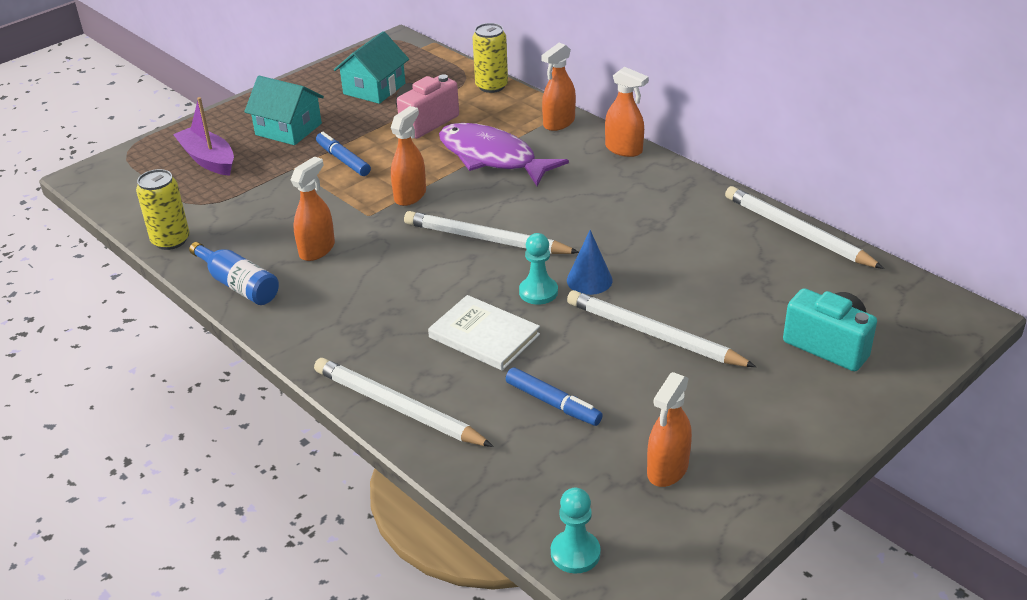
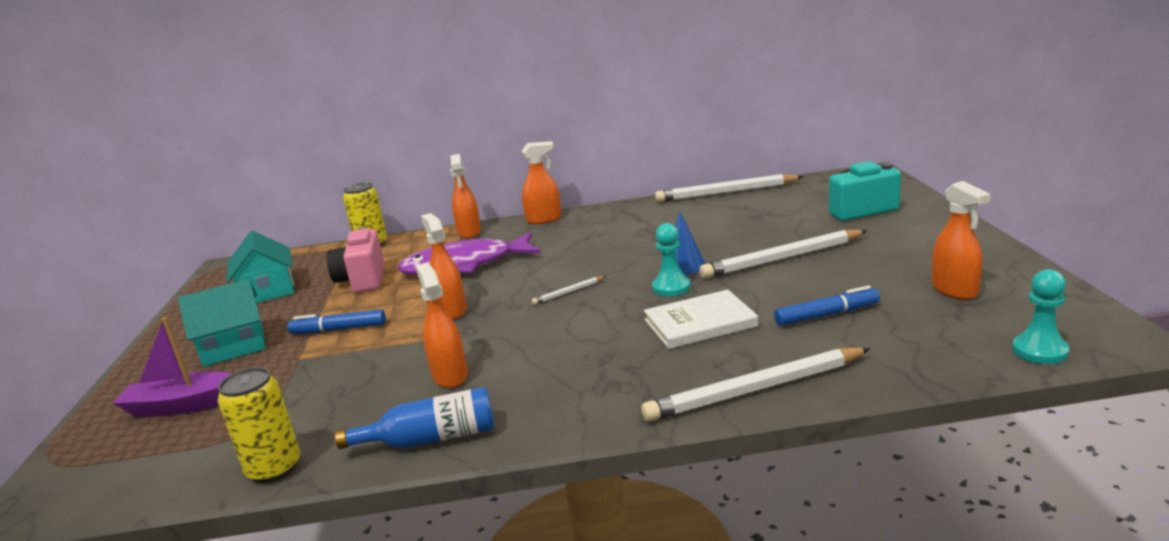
camera: 50 degrees left, 15 degrees down
white pencil [404,211,579,254] -> white pencil [532,276,606,305], size x0.45

